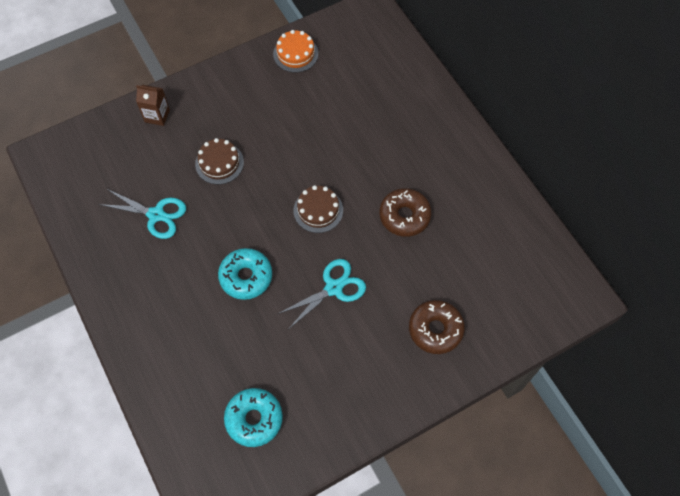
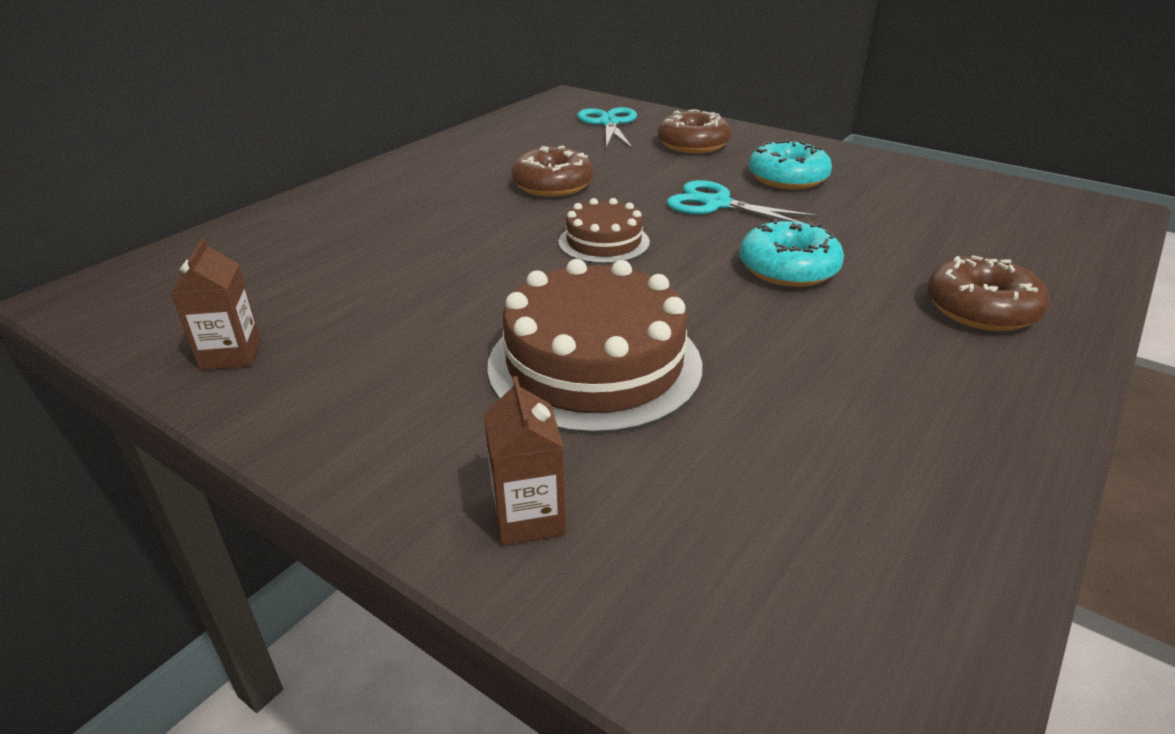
camera: 115 degrees left, 30 degrees down
turquoise scissors [98,189,186,239] -> turquoise scissors moved to [577,107,637,148]
brown cake [195,138,244,185] -> brown cake [487,259,702,434], size x1.82
turquoise donut [224,388,283,447] -> turquoise donut moved to [749,139,832,189]
orange cake [273,30,318,73] -> brown carton [171,238,261,370]
none -> brown donut [927,255,1050,331]

